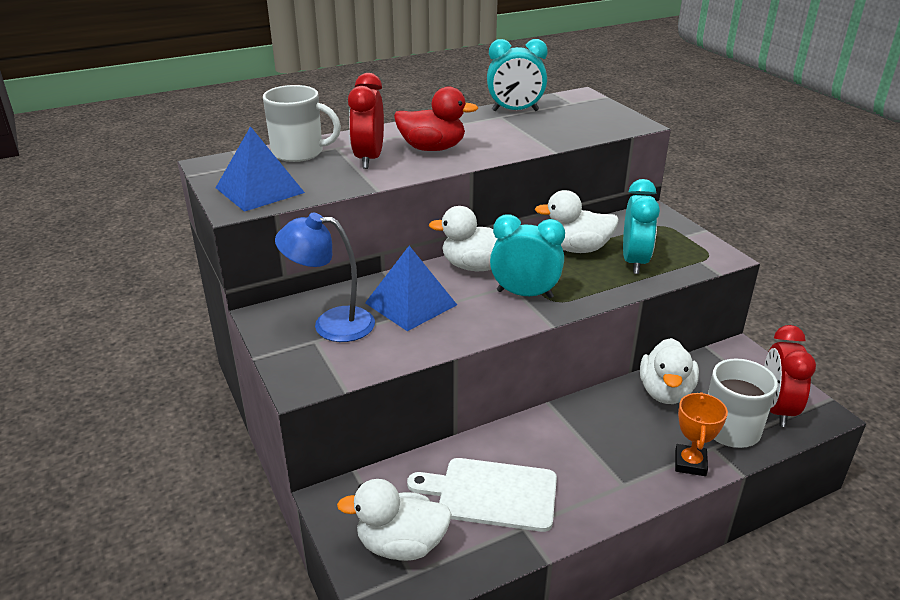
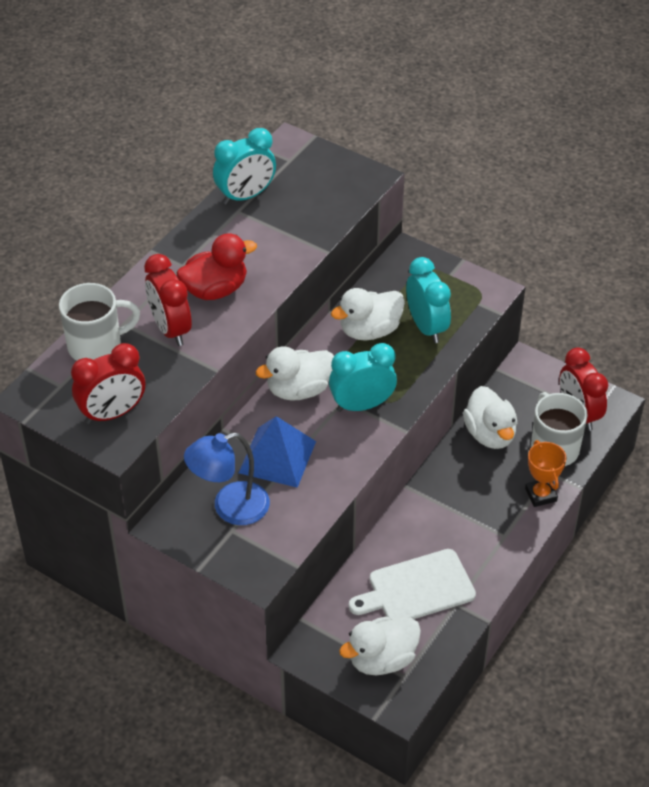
camera: 30 degrees left, 15 degrees up
blue pyramid [216,126,305,212] -> red clock [71,343,145,424]

